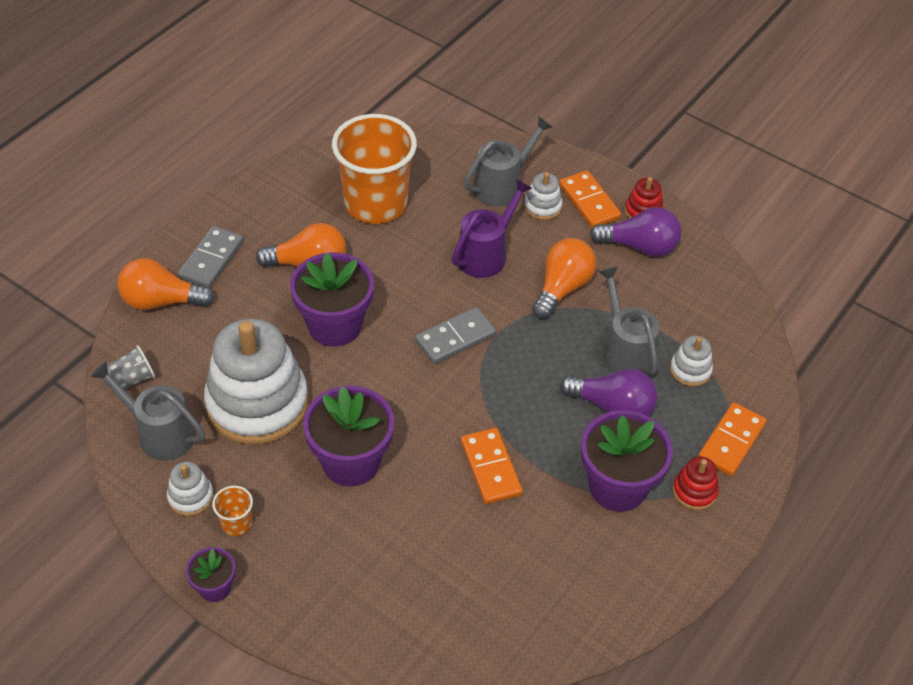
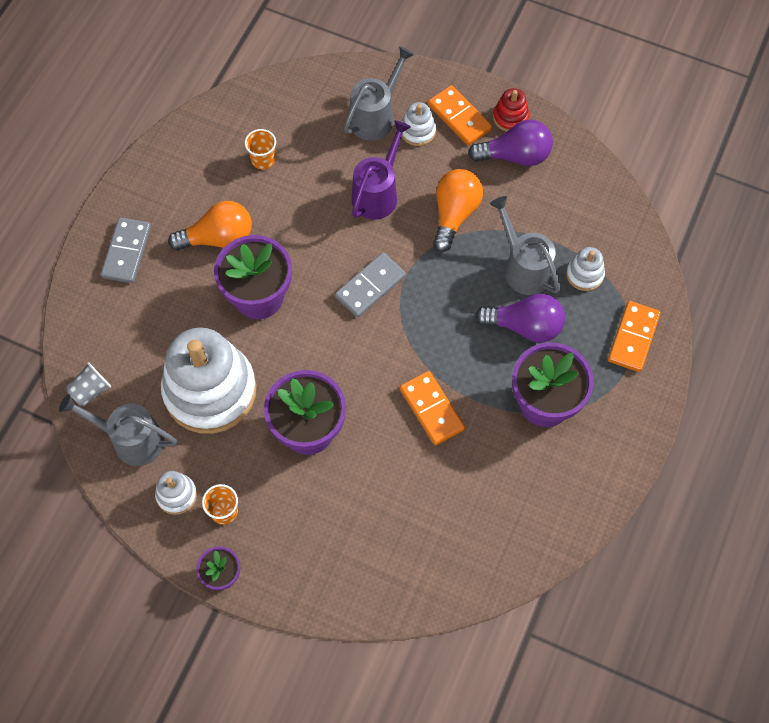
camera: 10 degrees left, 15 degrees up
orange light bulb [117,258,215,310] -> none
orange cup [332,114,417,224] -> orange cup [245,129,276,169], size x0.40
red stacking toy [673,456,719,510] -> none

